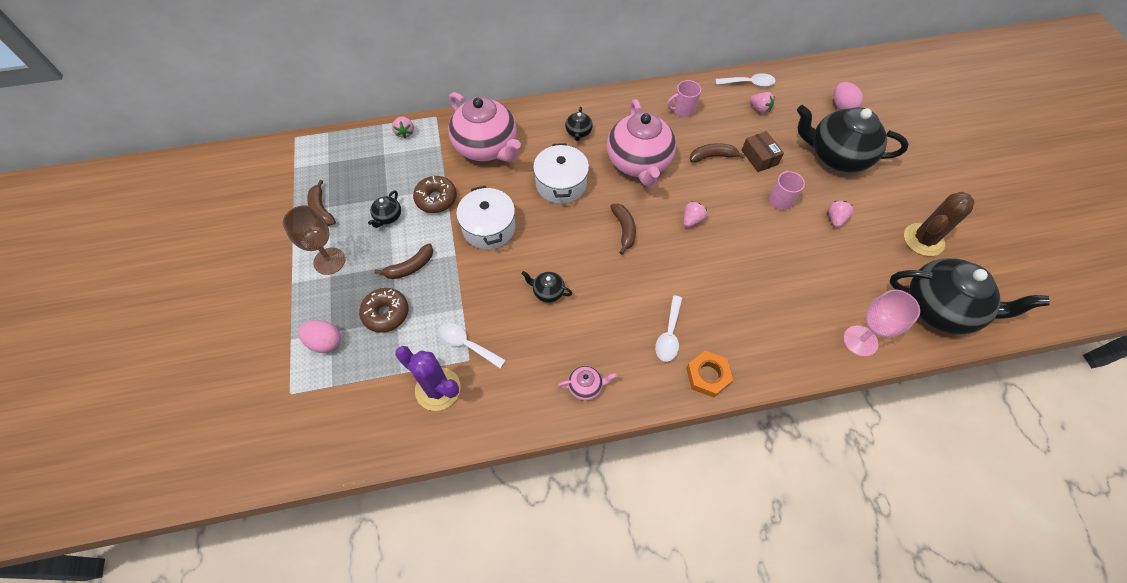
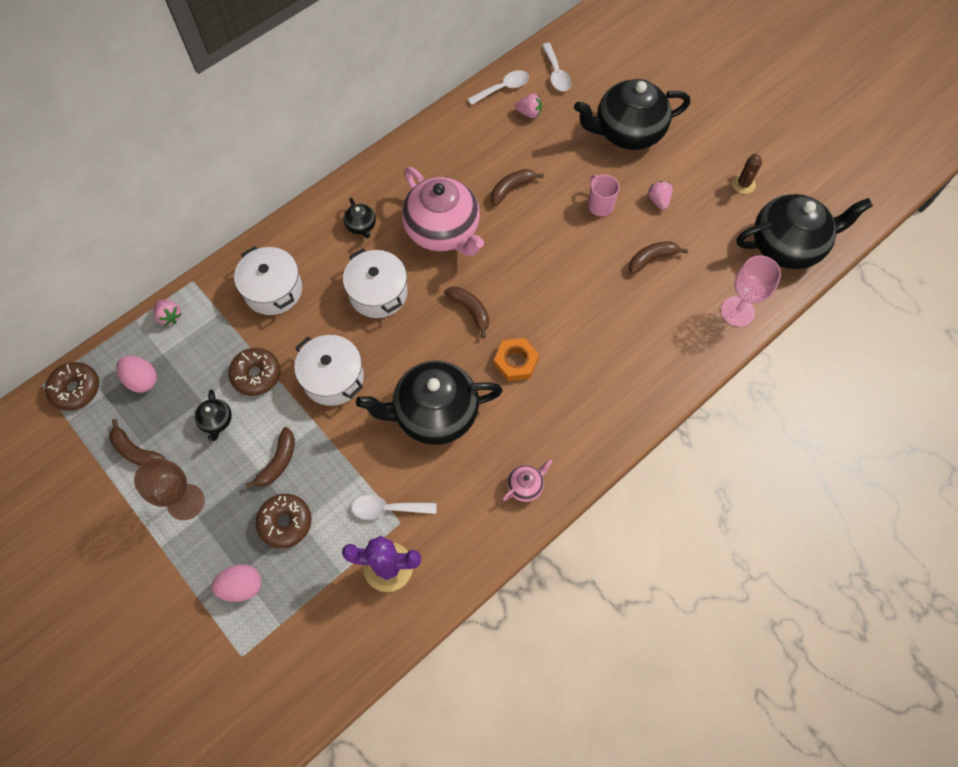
camera: 30 degrees left, 5 degrees up
pink teapot [448,92,521,162] -> white pot [234,246,302,315]
black teapot [521,271,573,302] -> black teapot [356,360,503,445], size x2.38
white spoon [655,295,682,362] -> white spoon moved to [542,43,572,91]
pink mug [667,80,701,117] -> none
pink strawberry [684,201,707,227] -> none
orange nut [686,351,733,398] -> orange nut moved to [494,338,539,381]
brown box [741,131,784,172] -> none
pink egg [834,82,863,110] -> pink egg moved to [116,356,157,393]
brown cactus [904,192,974,256] -> brown cactus [732,153,762,194], size x0.59
none -> brown donut [45,362,99,411]
none -> brown banana [629,241,688,275]

